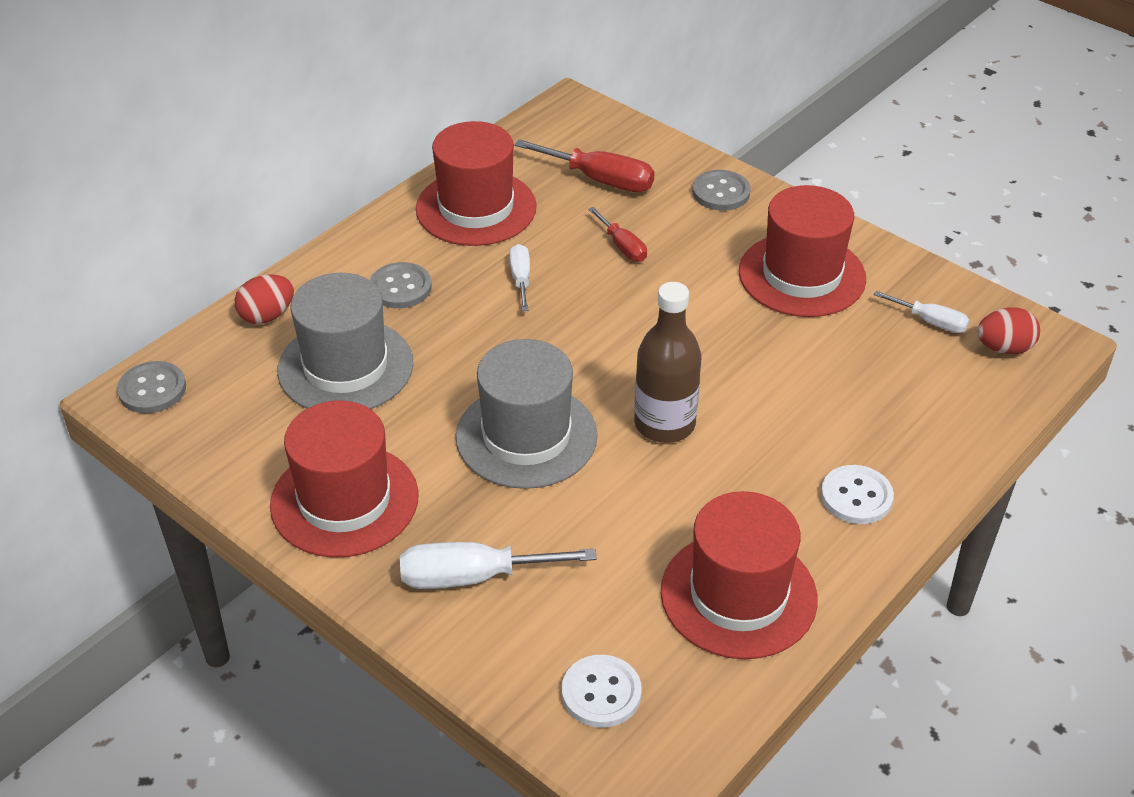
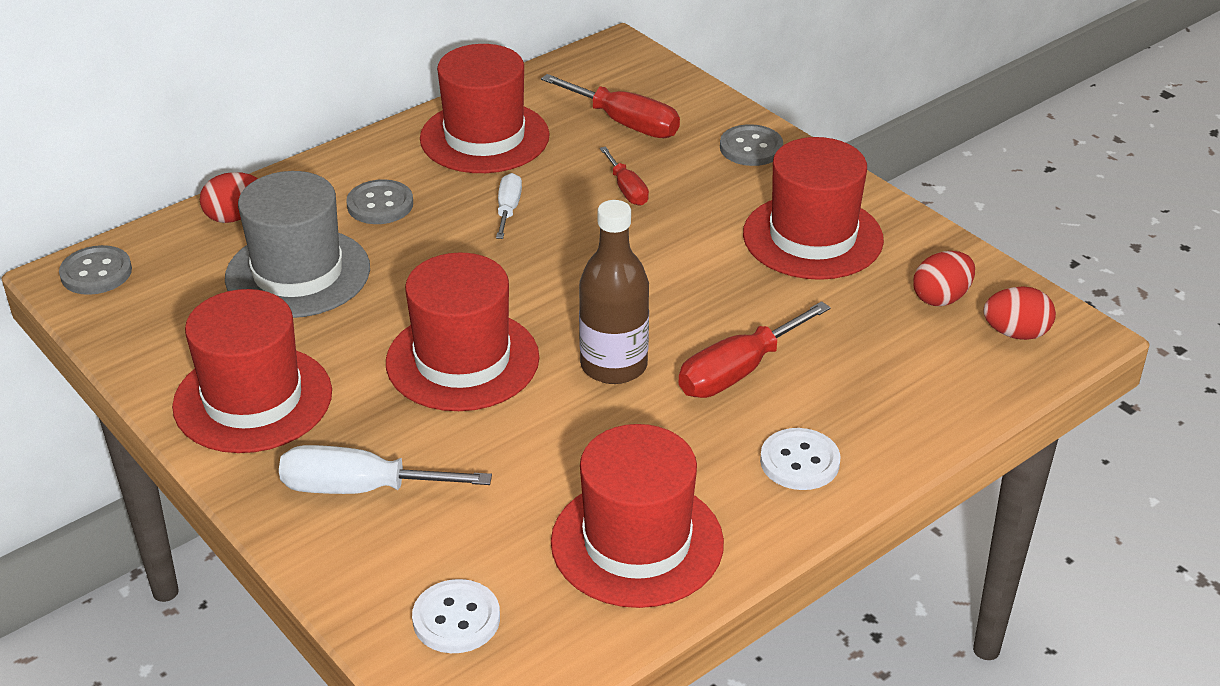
camera: 10 degrees right, 5 degrees down
grey hat [456,339,598,489] -> red hat [386,252,539,411]
white screwdriver [874,291,970,333] -> red egg [913,251,975,306]
none -> red screwdriver [678,301,831,398]

